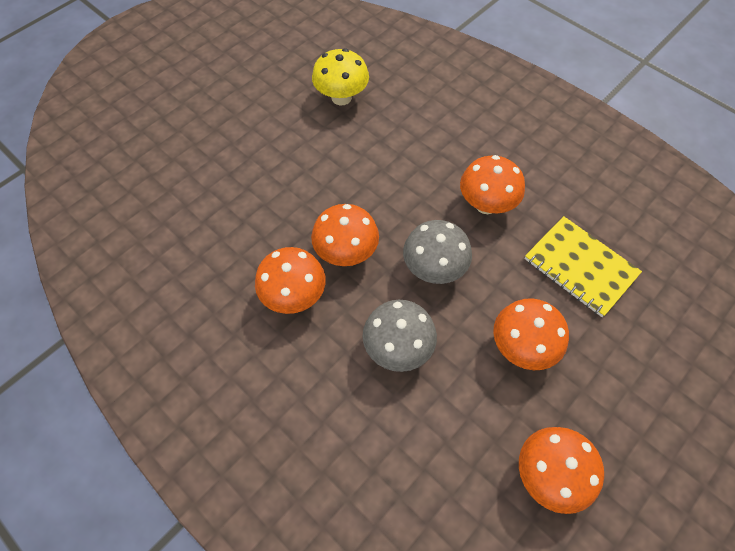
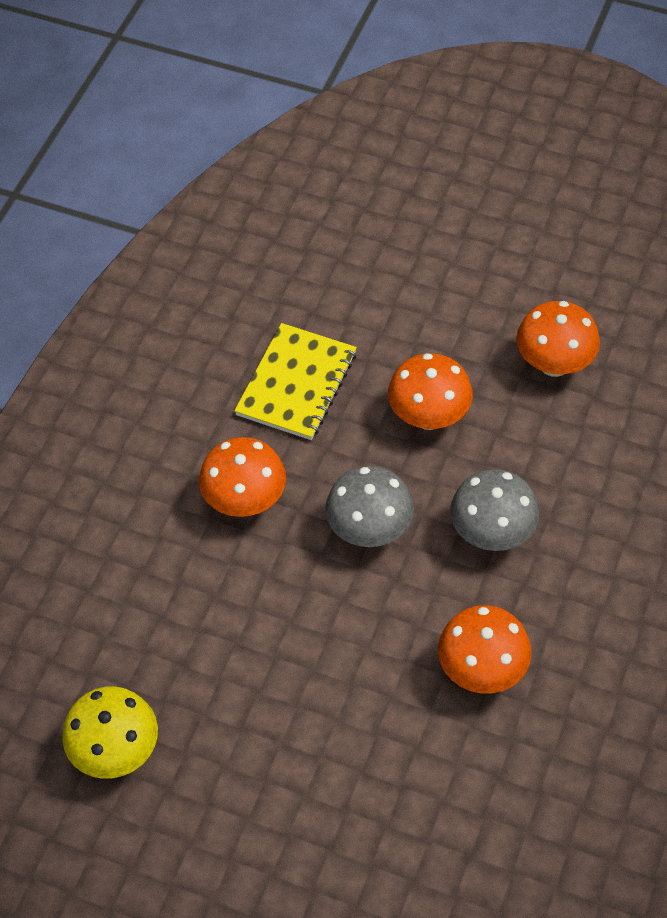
camera: 110 degrees left, 5 degrees down
orange mushroom [311,204,379,266] -> none

